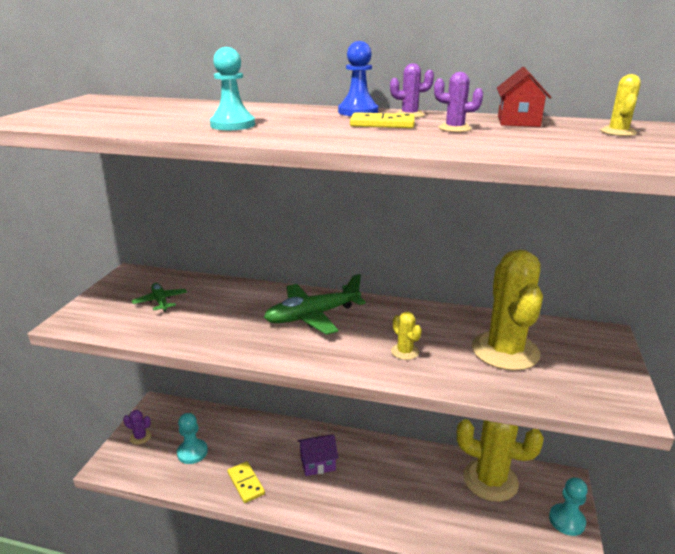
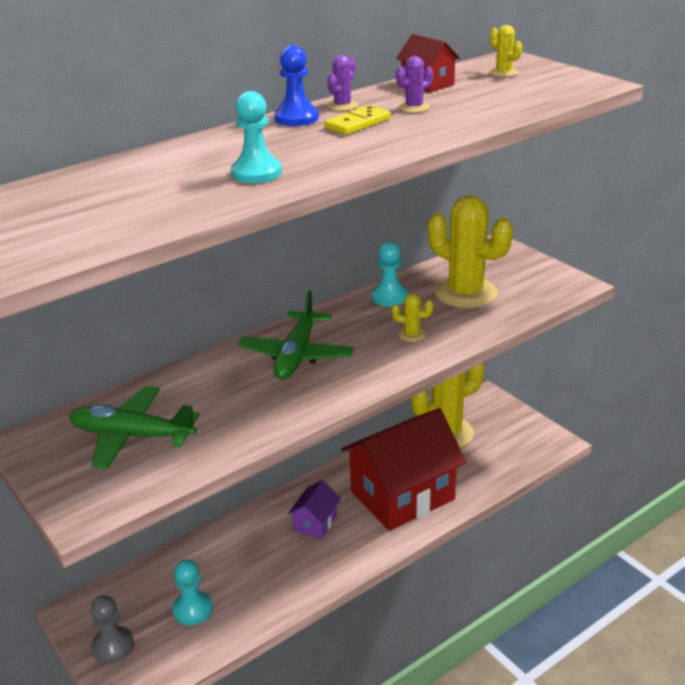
camera: 50 degrees left, 5 degrees up
purple cactus [123,410,151,445] -> grey pawn [91,595,134,663]
green plane [132,283,187,312] -> green plane [69,386,199,469], size x1.81
yellow domino [227,461,265,503] -> none
turquoise pawn [549,477,588,536] -> turquoise pawn moved to [371,242,408,307]
none -> red house [341,408,466,531]

